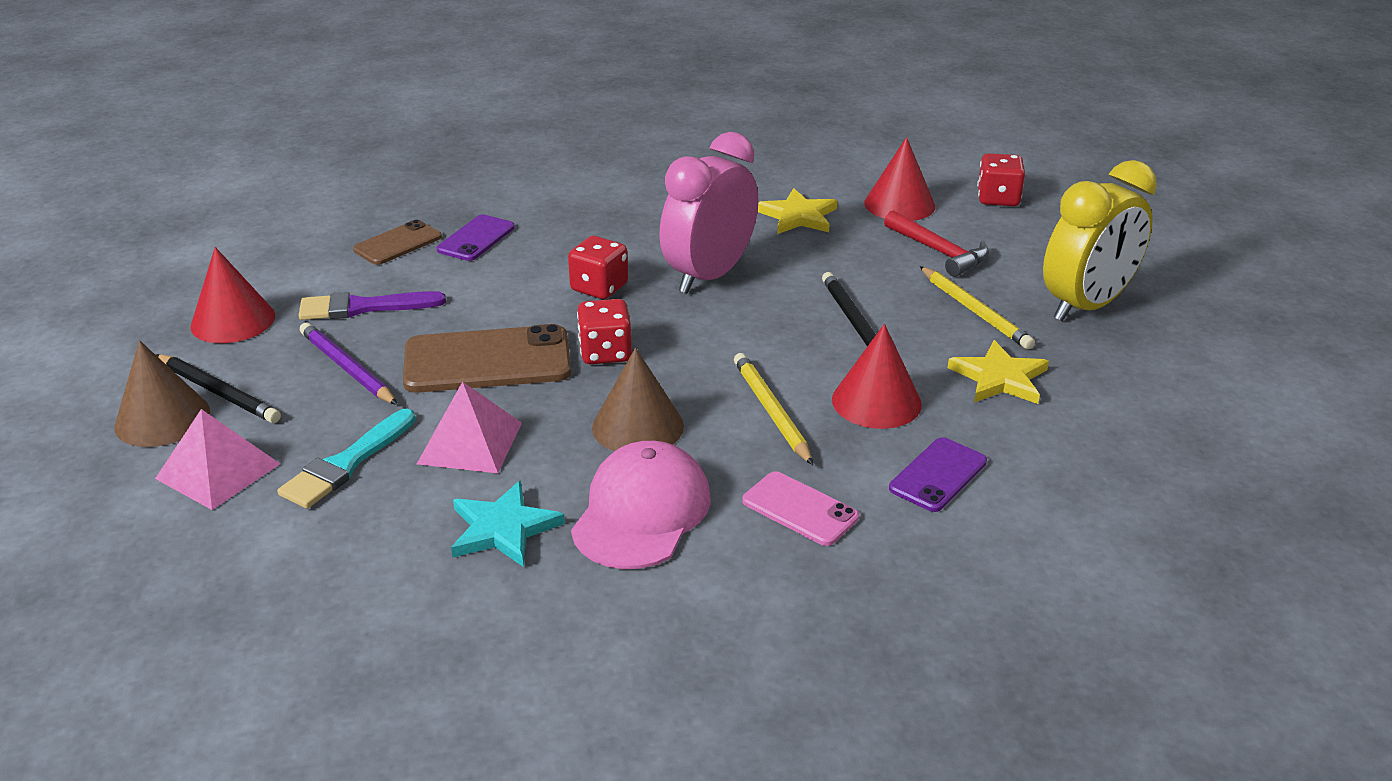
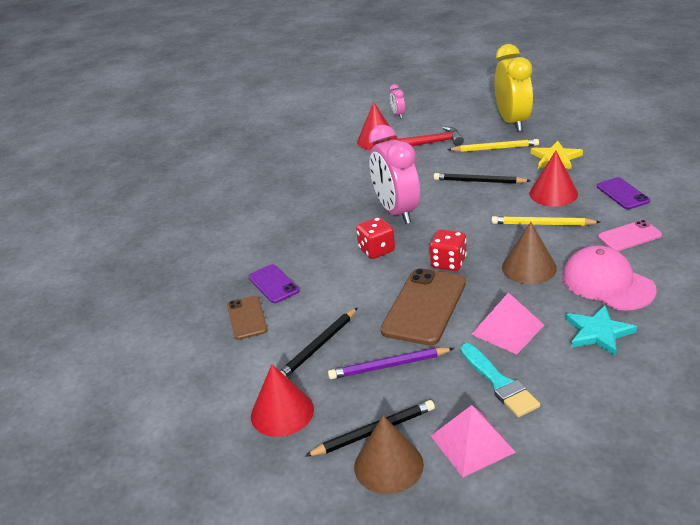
camera: 55 degrees left, 0 degrees up
purple brush [299,291,446,320] -> black pencil [280,308,357,377]
yellow star [758,188,838,234] -> none
red dice [977,153,1025,206] -> pink clock [390,84,405,118]

